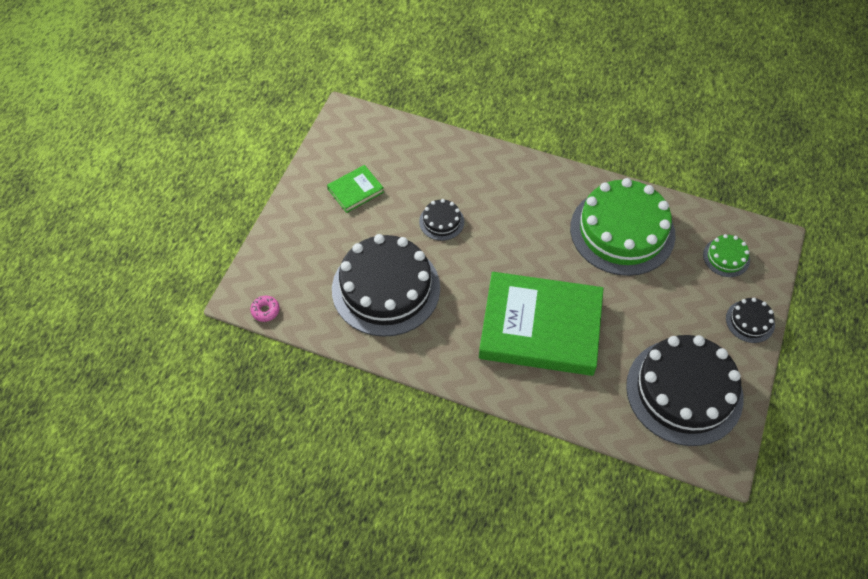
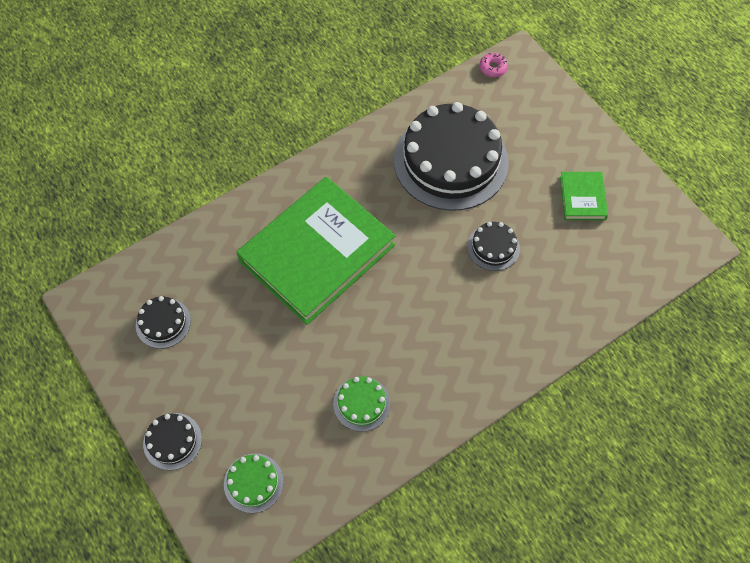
camera: 125 degrees right, 5 degrees up
green cake [570,178,676,276] -> green cake [333,376,390,432], size x0.44
black cake [626,335,744,446] -> black cake [136,296,191,349], size x0.44

